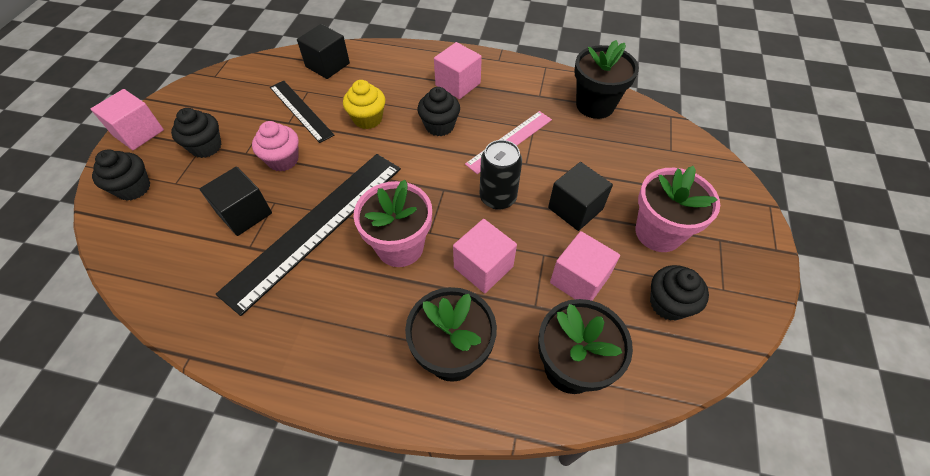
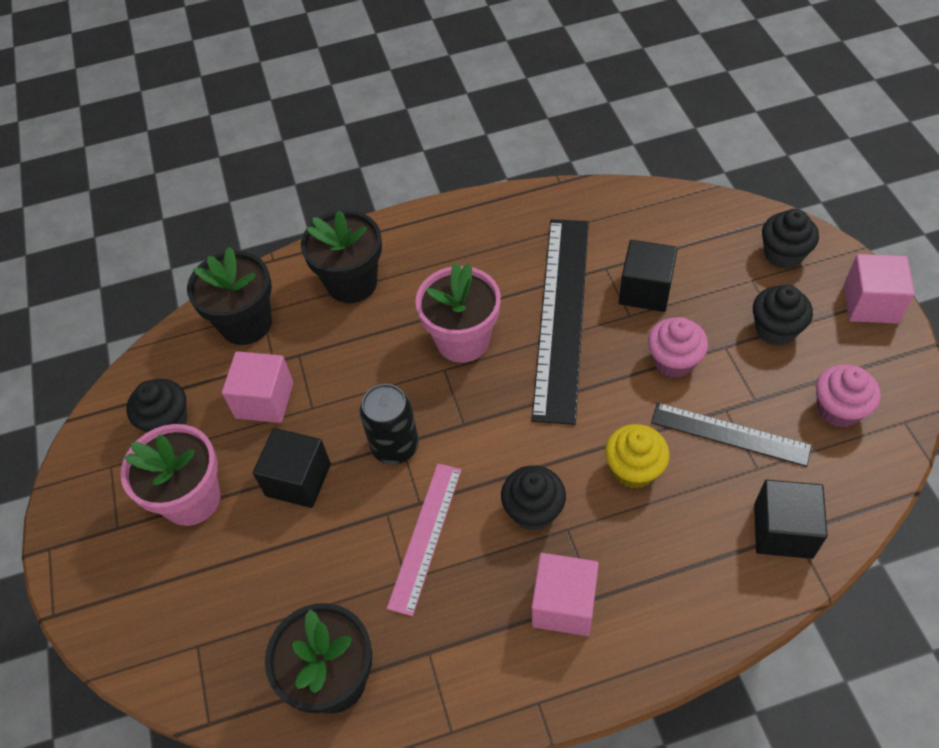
camera: 155 degrees right, 0 degrees up
pink cube [453,219,517,293] -> none
none -> pink cupcake [816,364,881,428]

